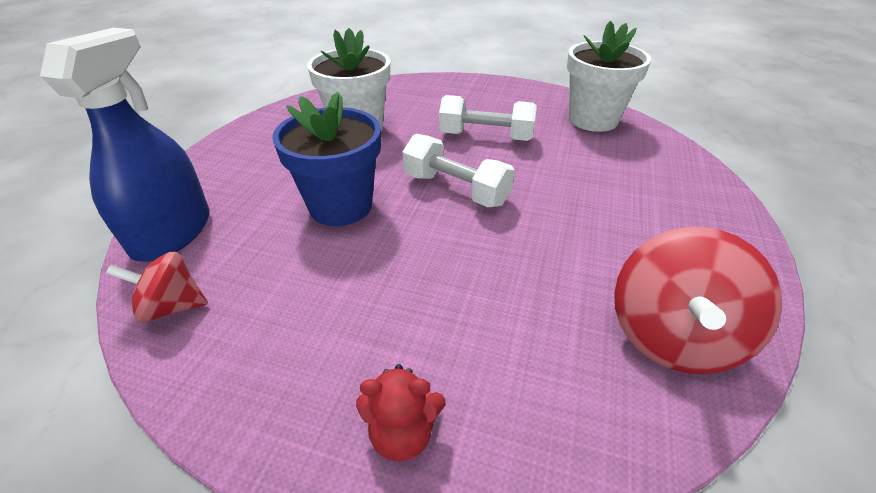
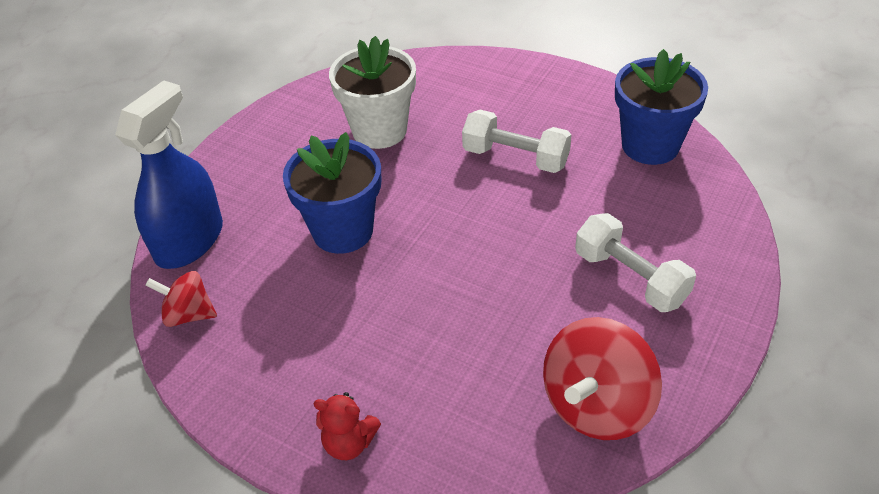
camera: 15 degrees right, 5 degrees up
white dumbbell [402,134,515,207] -> white dumbbell moved to [575,213,696,312]
white flower pot [567,21,651,132] -> blue flower pot [615,49,708,165]

